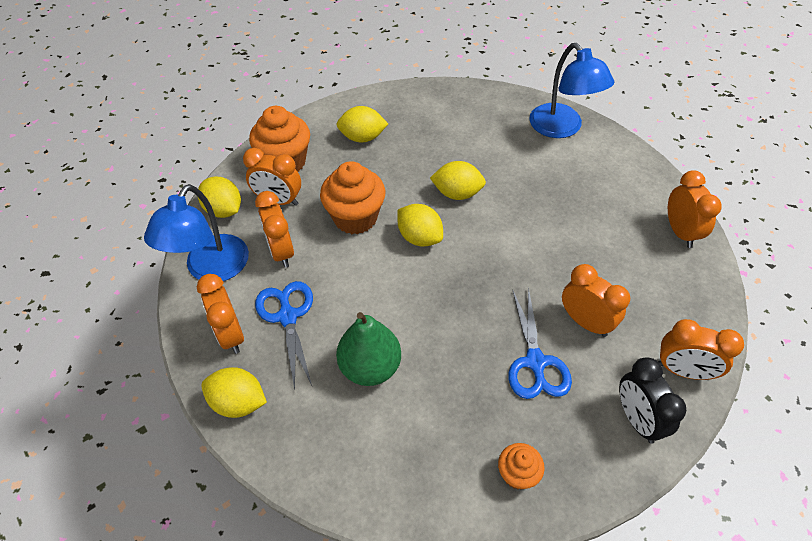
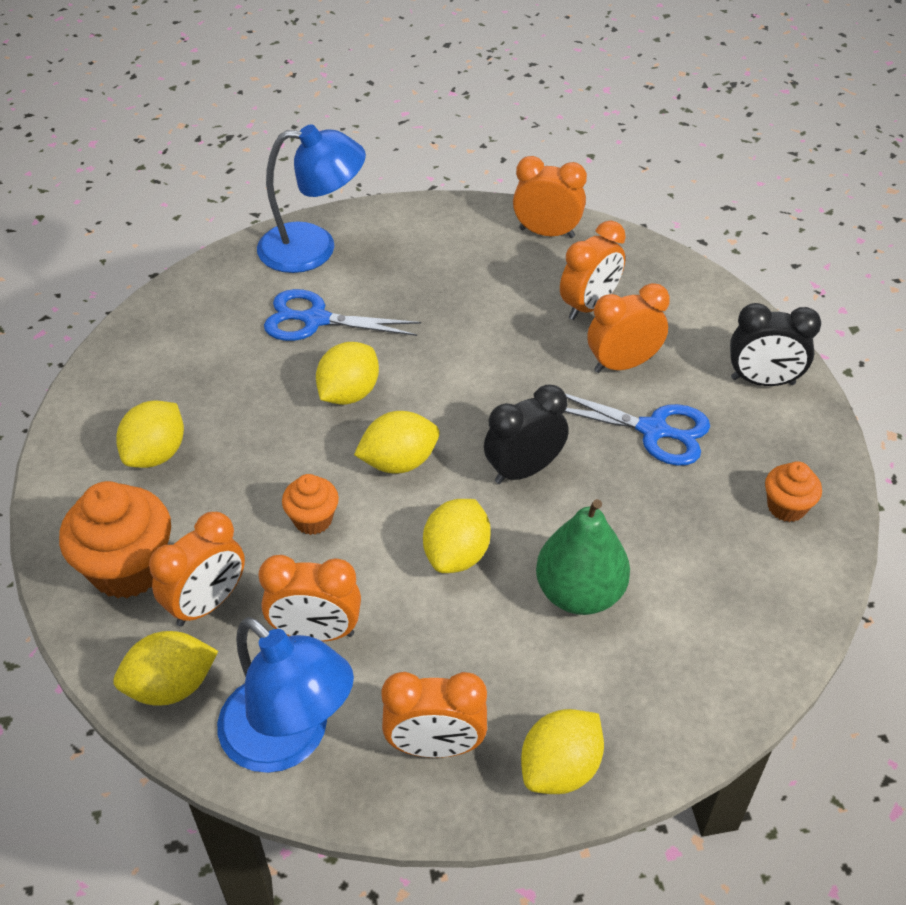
camera: 65 degrees left, 5 degrees down
blue scissors [255,281,313,390] -> blue scissors moved to [264,289,421,341]
orange cupcake [320,161,386,234] -> orange cupcake [282,474,339,535], size x0.54
orange clock [658,319,744,380] -> orange clock moved to [560,221,626,320]
none -> yellow lemon [423,499,491,573]
none -> black clock [484,385,569,484]

